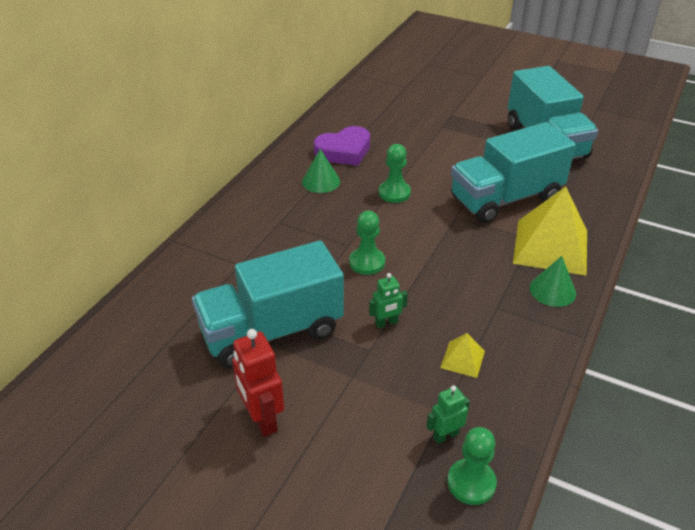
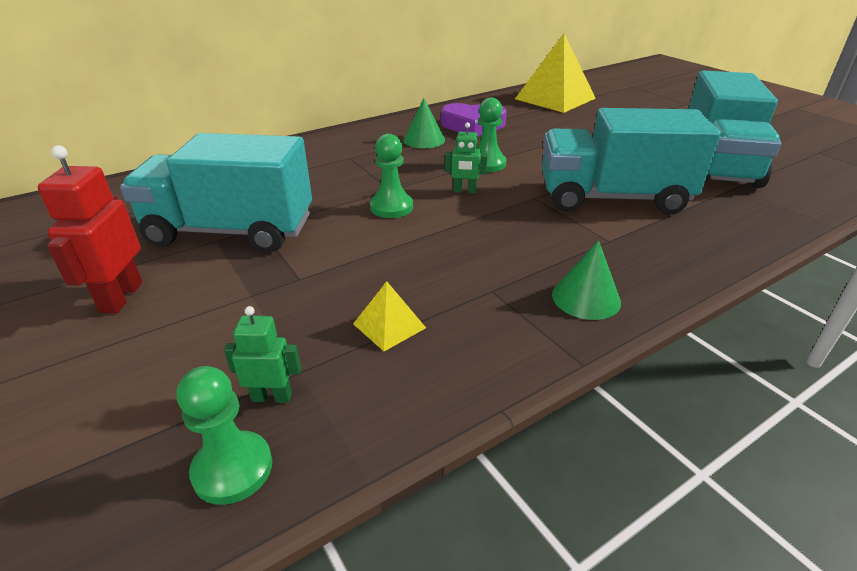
camera: 30 degrees right, 5 degrees down
green robot [369,273,408,328] -> green robot moved to [445,122,487,193]
yellow pyramid [513,186,587,276] -> yellow pyramid moved to [515,33,596,113]

